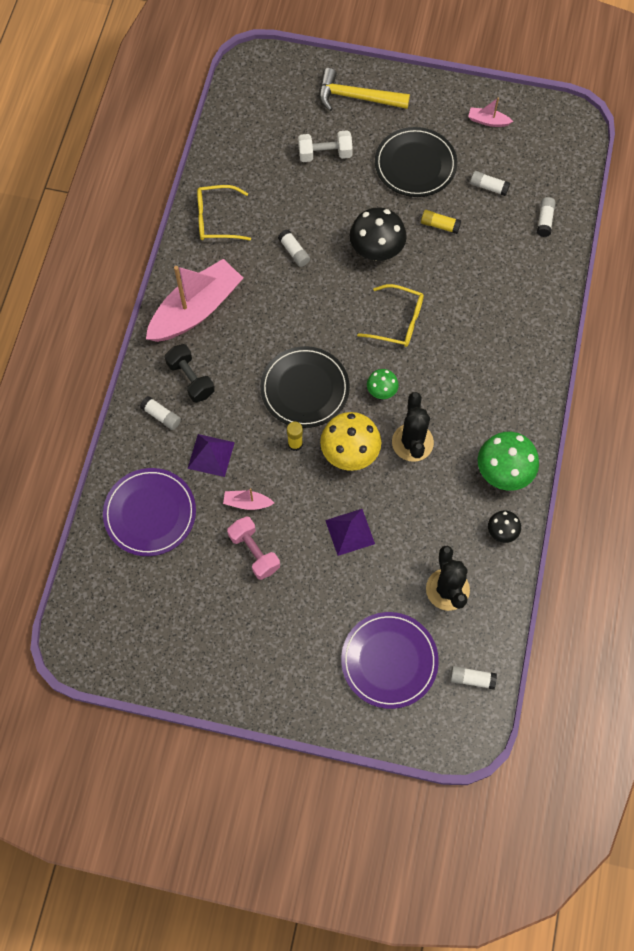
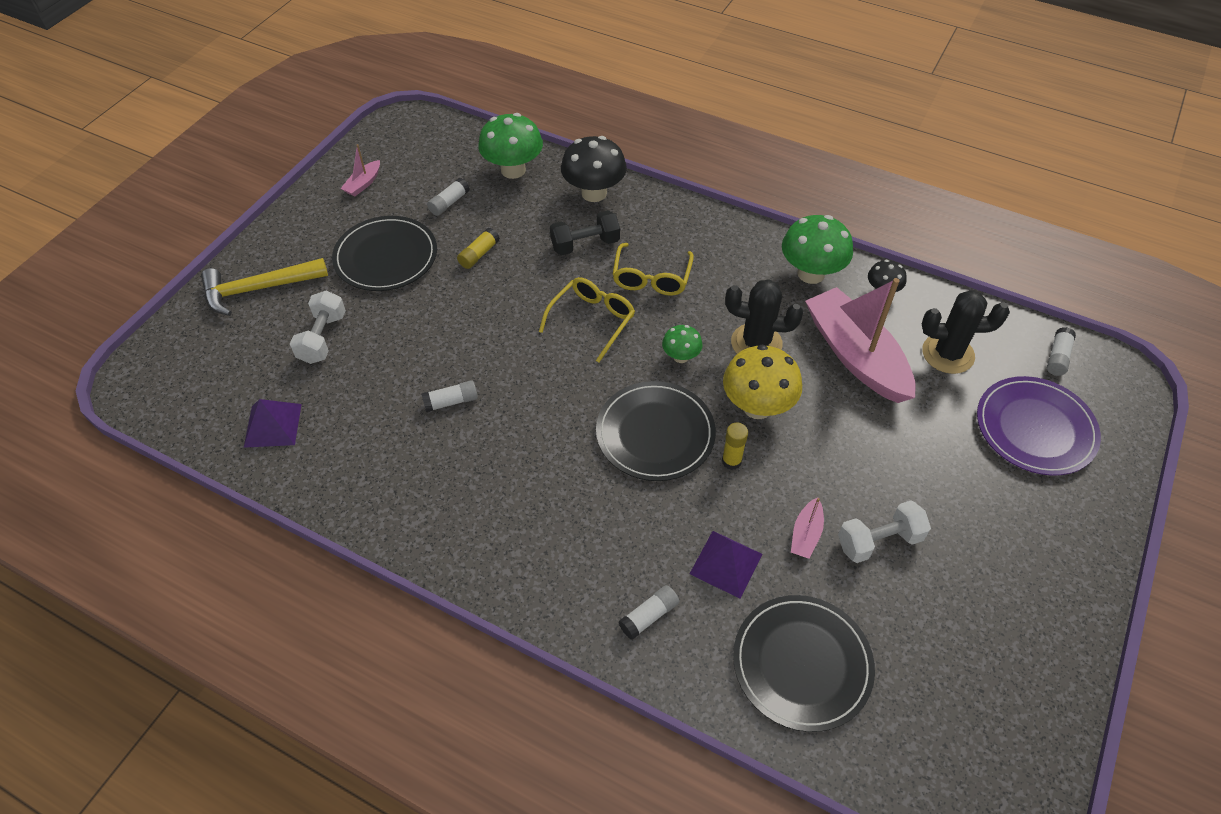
camera: 75 degrees left, 15 degrees down
purple plate [103,468,196,556] -> black plate [733,595,875,732]
pink boat [146,259,243,342] -> pink boat moved to [805,278,916,403]
black dumbbell [165,344,215,403] -> black dumbbell moved to [550,210,620,256]
yellow glasses [197,185,251,241] -> yellow glasses moved to [612,243,694,296]
pink dumbbell [227,516,280,580] -> white dumbbell [838,500,931,563]
yellow hammer [319,68,410,111] -> yellow hammer turned 45 degrees clockwise [201,258,328,316]
purple pyramid [325,509,375,556] -> purple pyramid moved to [244,399,302,448]
black mushroom [350,207,407,261] -> black mushroom moved to [561,136,627,202]
white glue stick [537,197,556,237] -> green mushroom [478,113,543,179]

